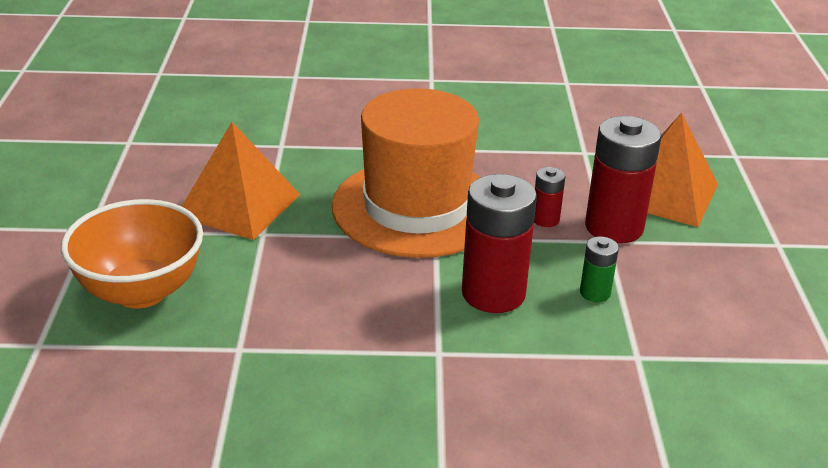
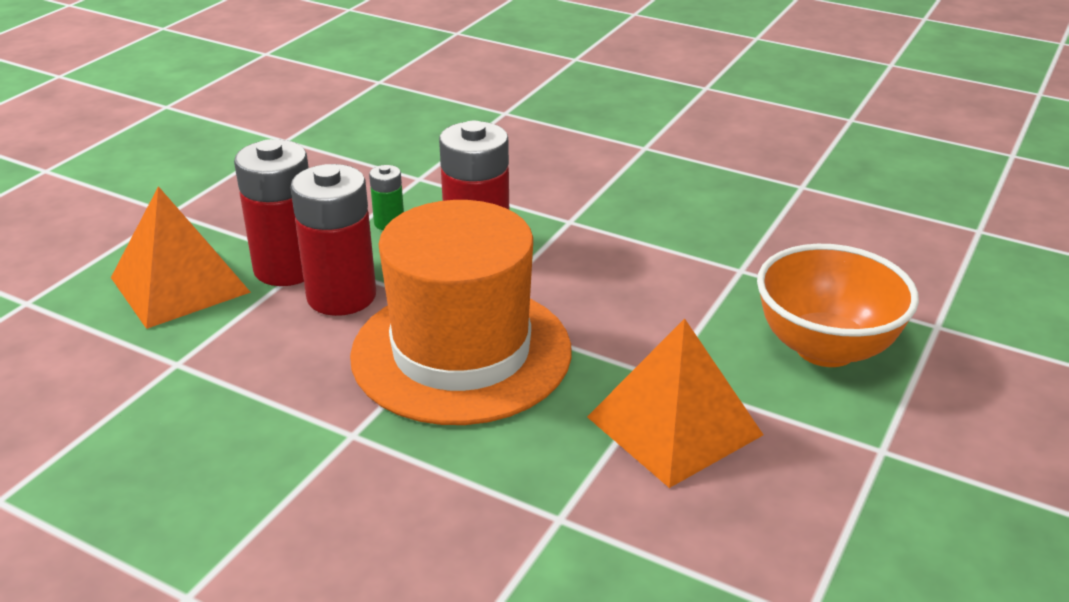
camera: 150 degrees left, 0 degrees up
red battery [534,167,566,227] -> red battery [290,164,376,316], size x2.06

